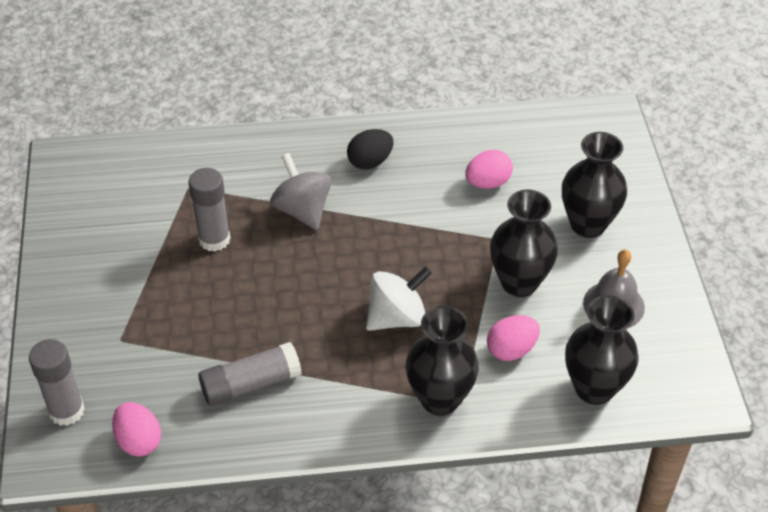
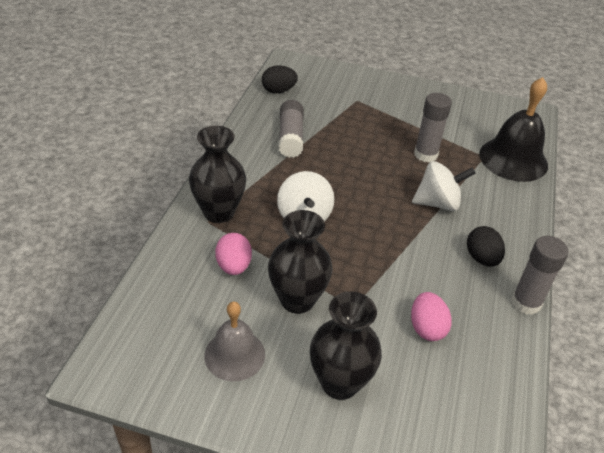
camera: 110 degrees right, 5 degrees down
grey glue stick [29,339,85,426] -> grey glue stick moved to [511,236,568,315]
pink egg [112,402,161,457] -> black egg [262,65,298,93]
grey spinning top [270,153,332,230] -> white spinning top [412,161,476,211]
black vase [565,295,639,405] -> none
none -> black bell [479,77,548,182]

